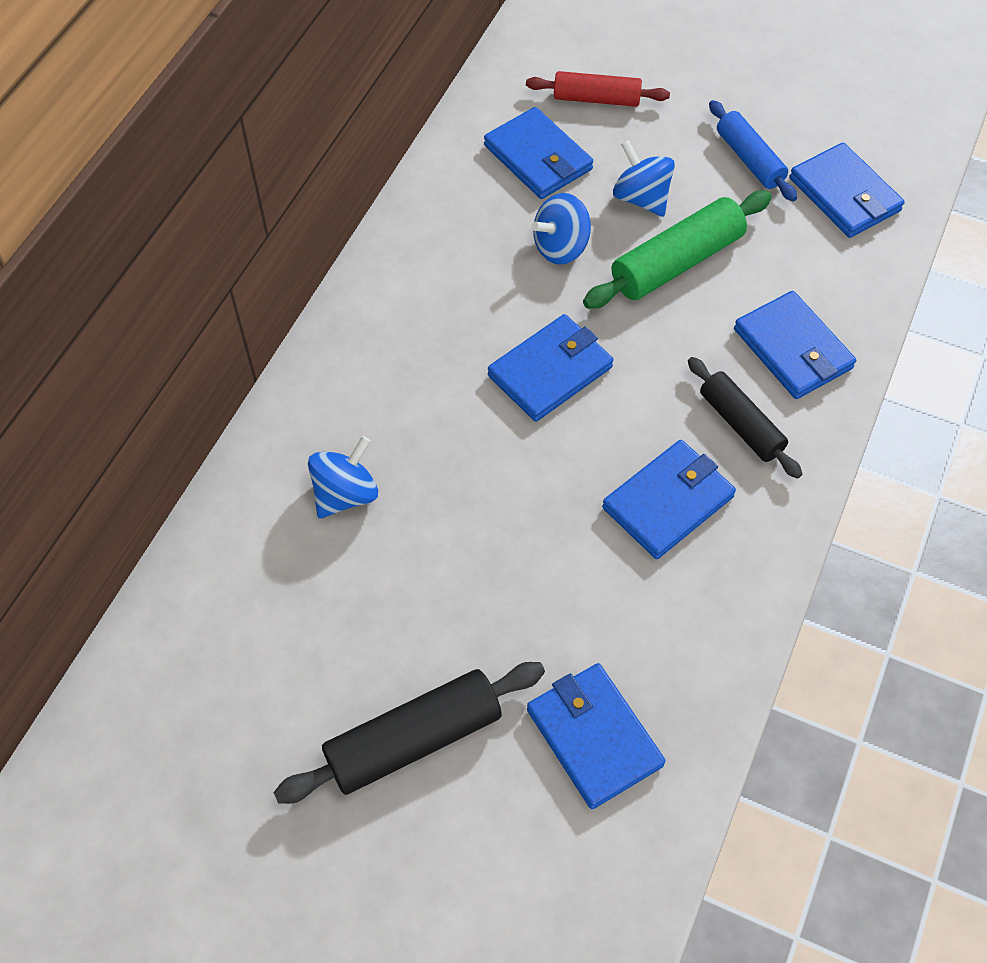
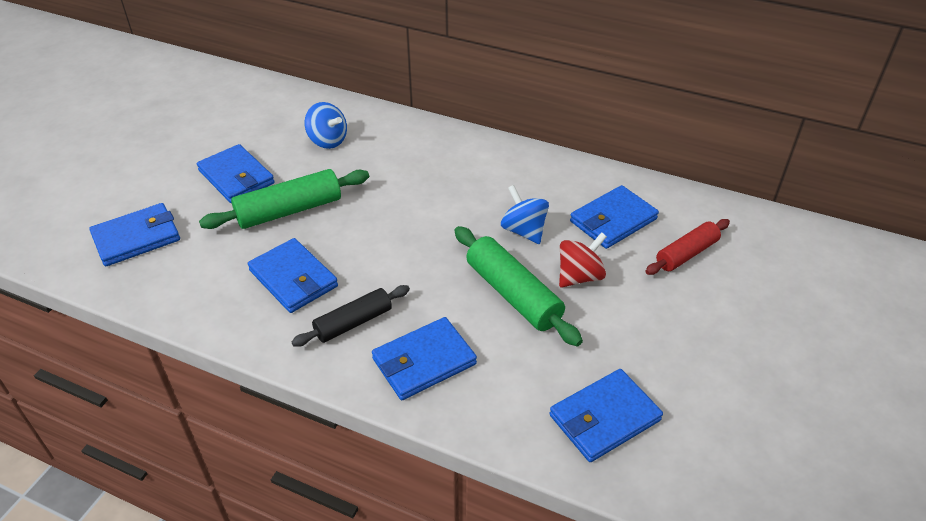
camera: 90 degrees right, 15 degrees down
black rolling pin [273,662,545,804] -> none
blue wallet [488,314,613,422] -> blue wallet moved to [197,144,275,203]
red rolling pin [526,71,670,107] -> red rolling pin turned 45 degrees clockwise [645,219,730,275]
blue spinning top [613,140,675,217] -> red spinning top [559,232,607,288]
blue rolling pin [709,100,797,201] -> none
none -> green rolling pin [199,169,369,229]

